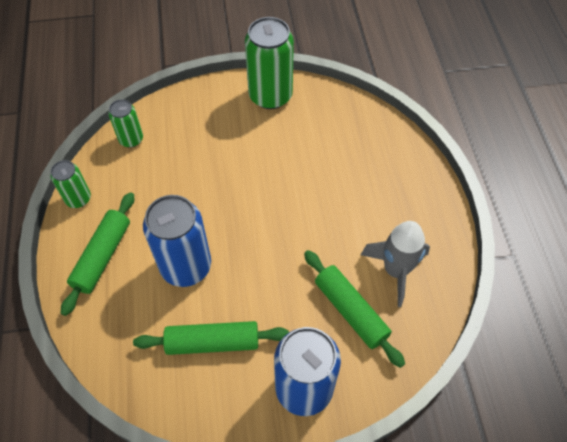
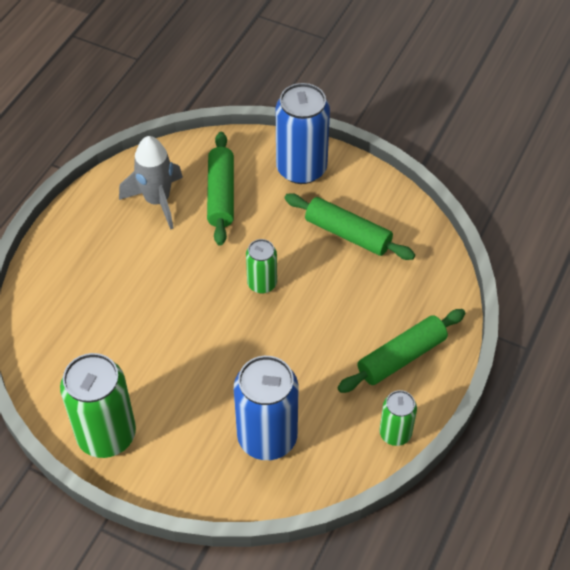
camera: 145 degrees left, 5 degrees down
green can [108,99,143,147] -> green can moved to [246,239,277,294]
blue can [143,195,211,287] -> blue can moved to [234,356,299,460]

